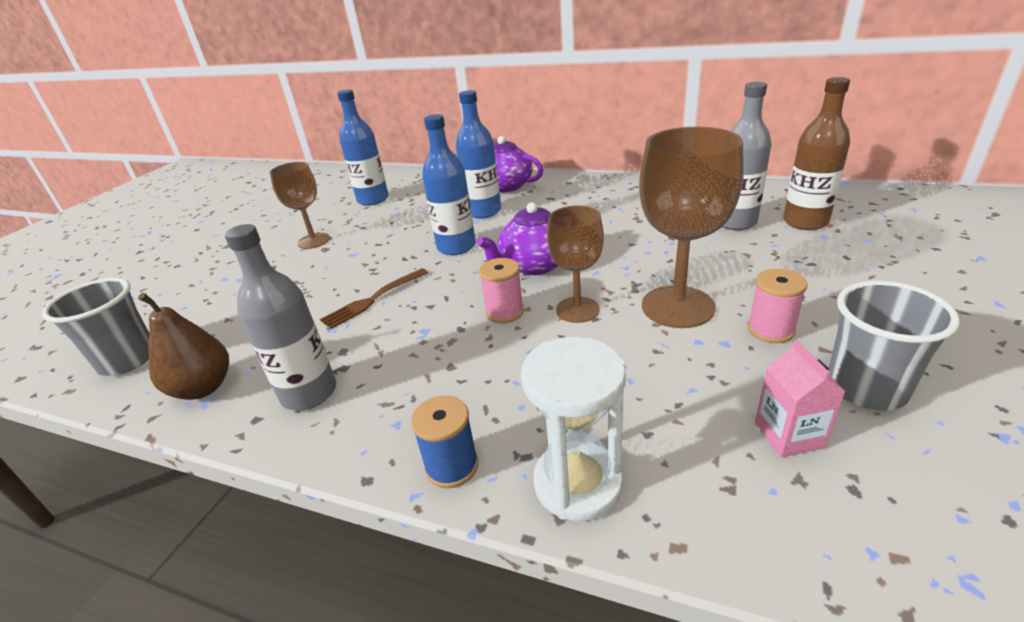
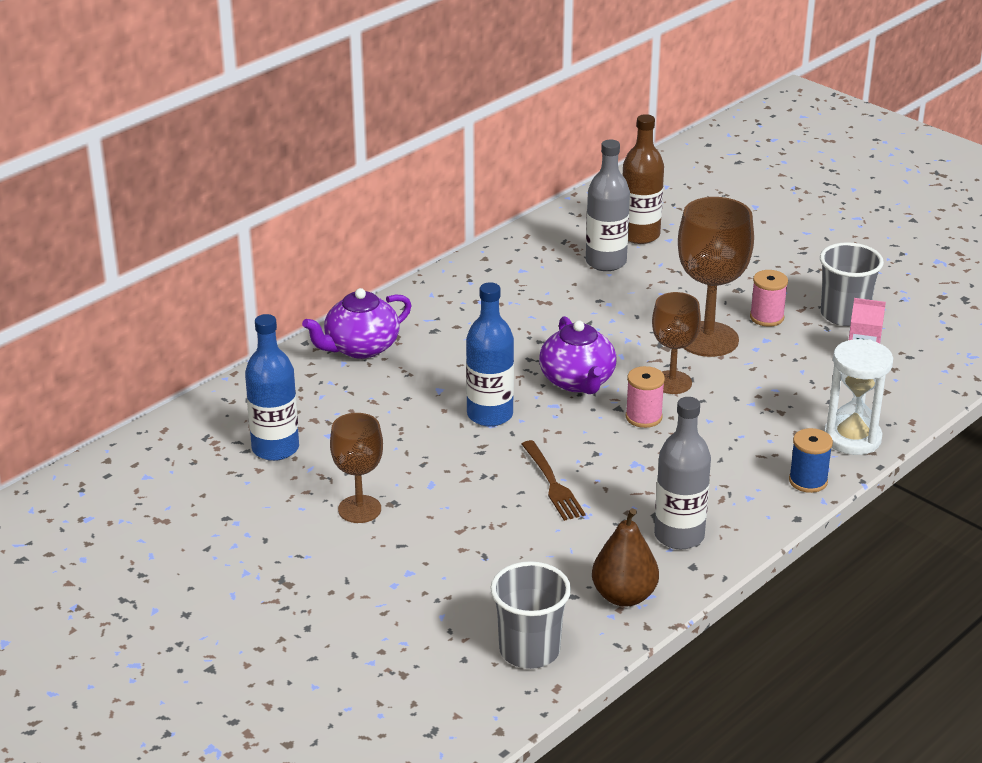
camera: 70 degrees left, 0 degrees up
blue bottle [456,90,501,218] -> none

